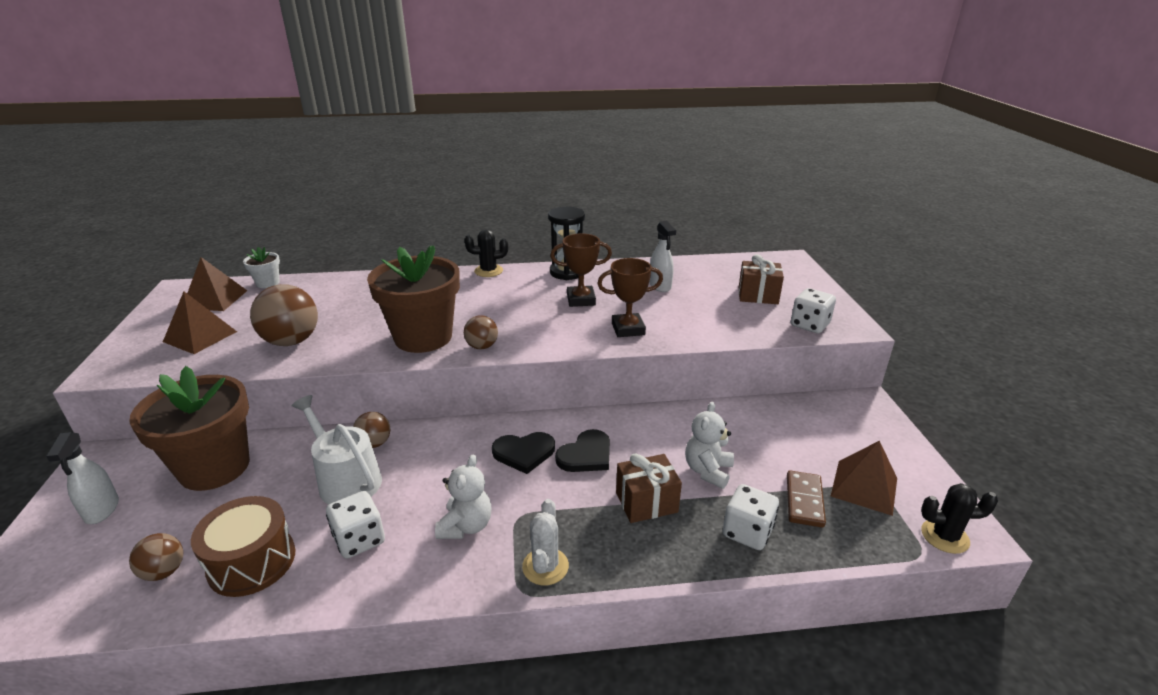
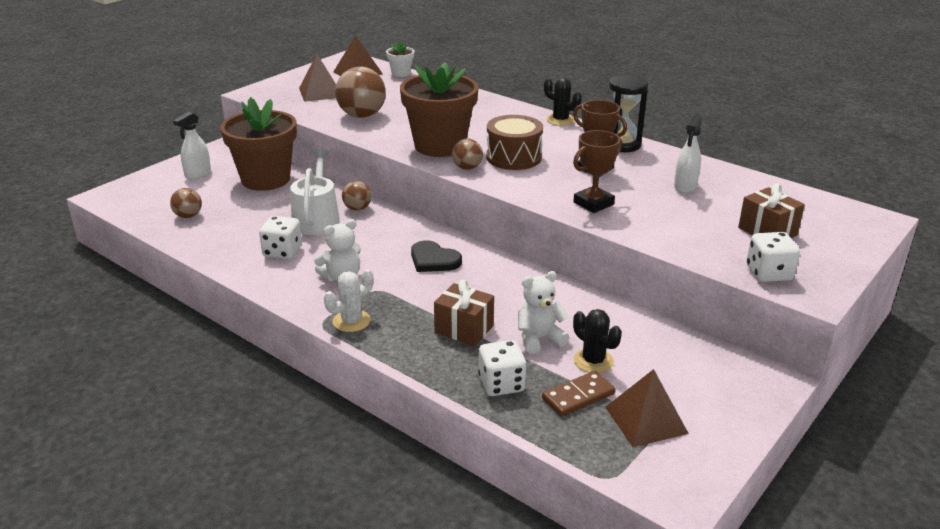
camera: 45 degrees right, 0 degrees up
brown drum [191,496,295,597] -> brown drum moved to [486,115,543,170]
black heart [555,429,610,472] -> none
brown trophy [597,258,663,337] -> brown trophy turned 75 degrees counterclockwise [573,130,622,213]
black cactus [921,483,998,554] -> black cactus moved to [573,309,622,373]

